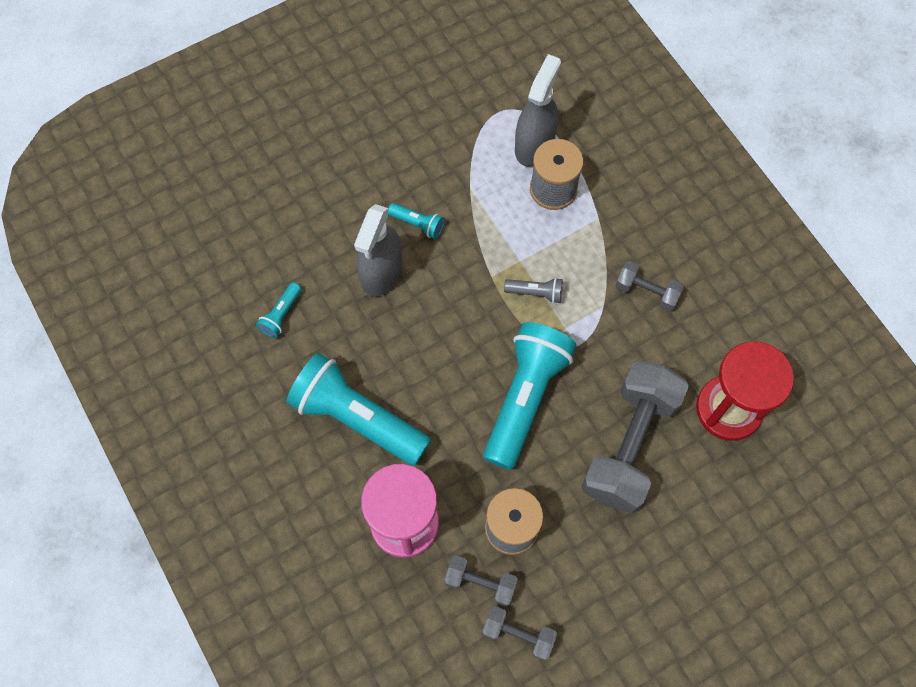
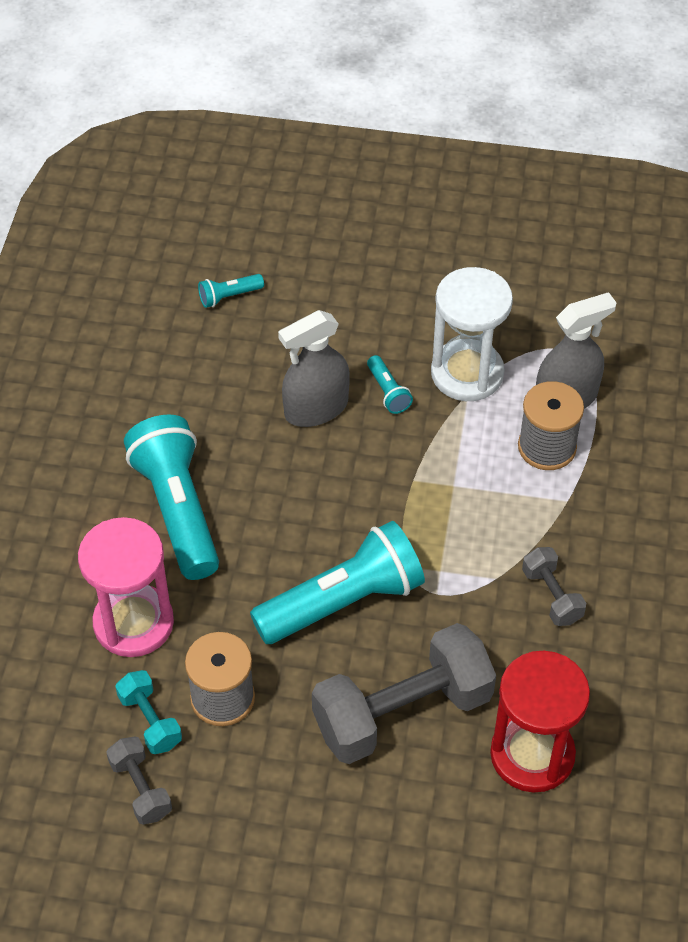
camera: 40 degrees right, 15 degrees down
turquoise flashlight [256,282,302,338] -> turquoise flashlight moved to [198,274,264,308]
grey dumbbell [444,555,518,607] -> turquoise dumbbell [115,670,182,754]
grey flashlight [504,278,563,303] -> none
none -> white hourglass [431,267,513,401]

